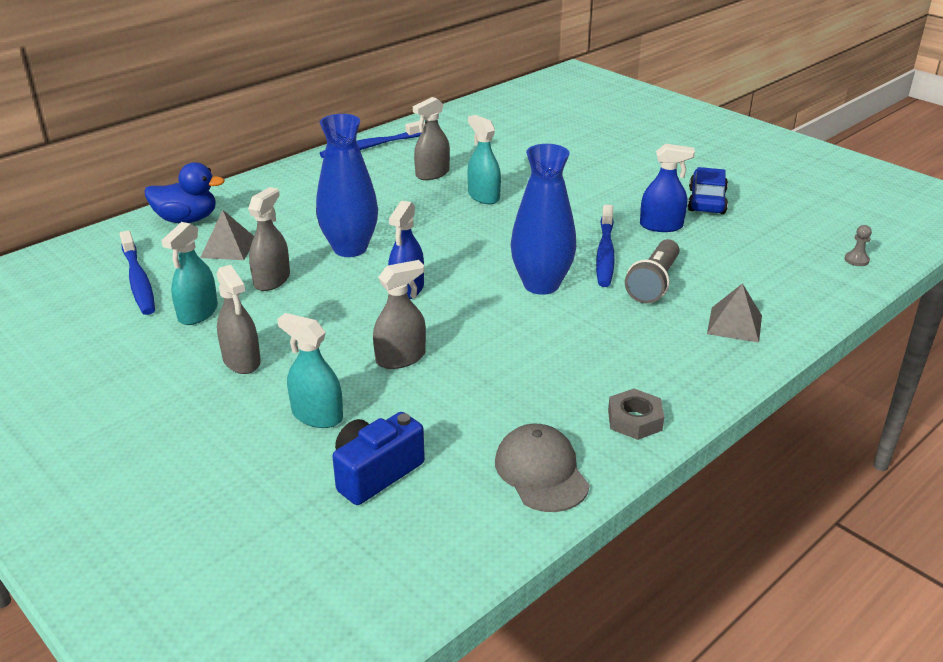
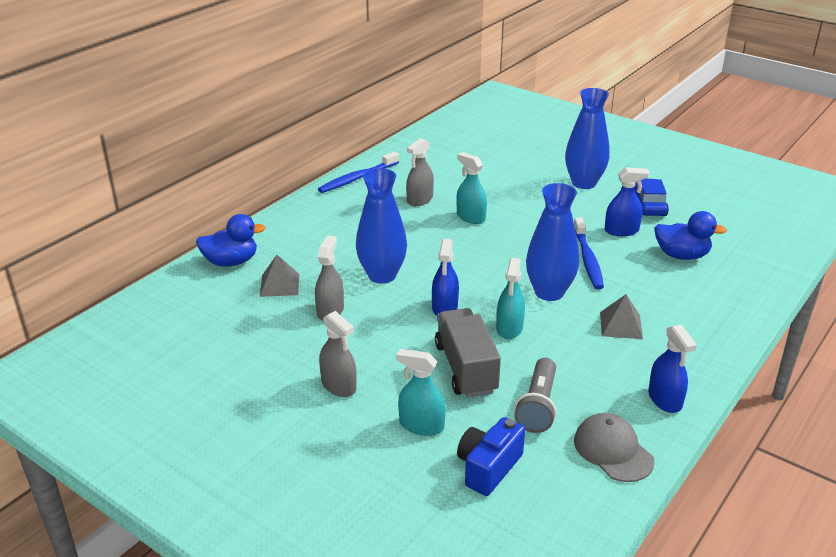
camera: 10 degrees left, 0 degrees up
blue toothbrush [120,230,155,315] -> none
turquoise spray bottle [161,222,218,325] -> turquoise spray bottle moved to [496,258,525,339]
grey spray bottle [373,260,426,369] -> grey truck [435,308,501,398]
grey nut [608,388,664,440] -> blue spray bottle [648,324,697,413]
grey flashlight [625,239,679,303] -> grey flashlight moved to [515,358,556,433]
grey pyramid [707,283,762,343] -> grey pyramid moved to [600,294,643,339]
grey pawn [844,225,872,266] -> none
none -> blue vase [565,88,610,189]
none -> blue duck [654,211,727,260]

